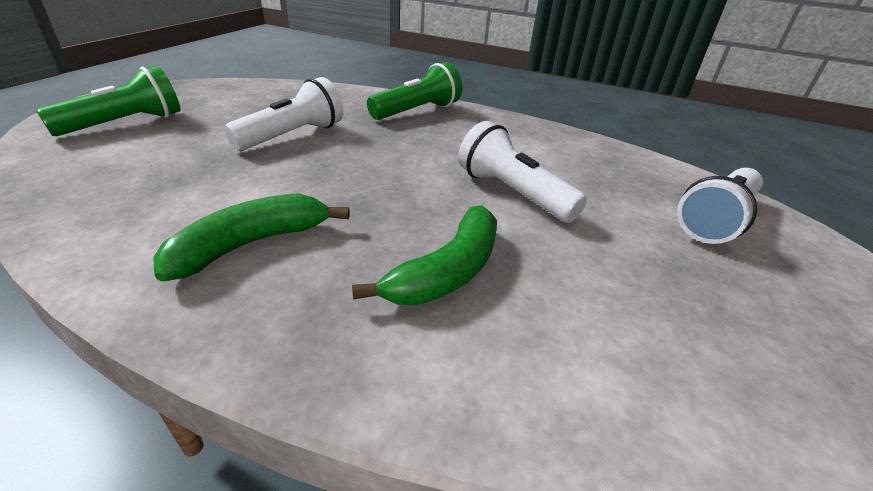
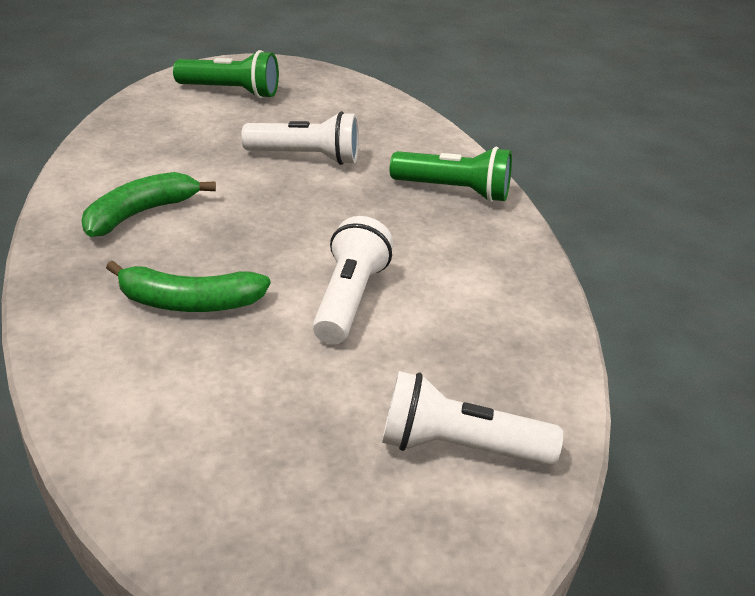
camera: 55 degrees right, 0 degrees up
green banana [153,193,350,281] -> green banana turned 60 degrees counterclockwise [81,172,216,237]

